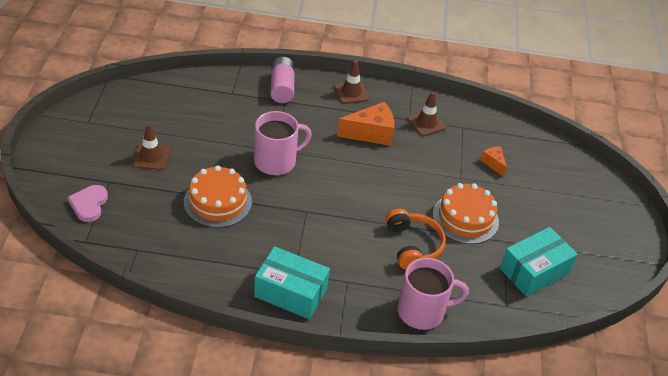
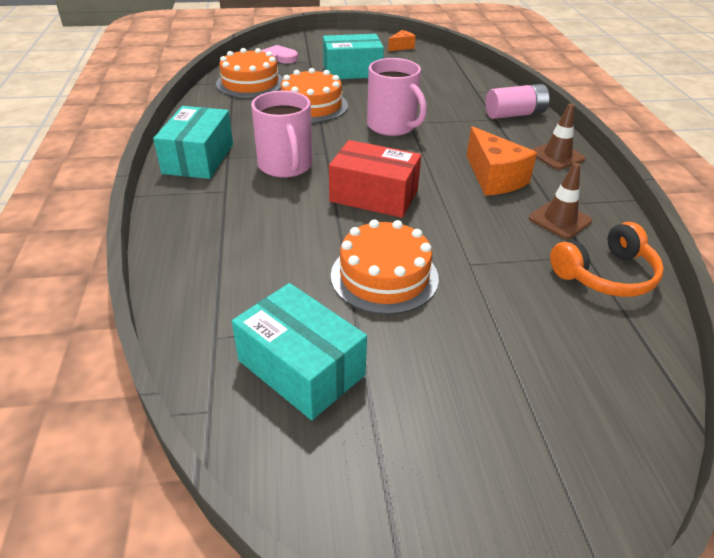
camera: 80 degrees right, 5 degrees down
brown traffic cone [132,124,170,170] -> turquoise box [323,34,384,79]
orange headphones [386,209,446,270] -> orange headphones moved to [550,222,664,297]
pink mug [397,257,469,330] -> pink mug moved to [251,91,313,178]
orange cheese [480,146,507,177] -> orange cheese moved to [388,30,415,51]
none -> orange cake [216,48,283,98]
none -> red box [329,140,421,218]

